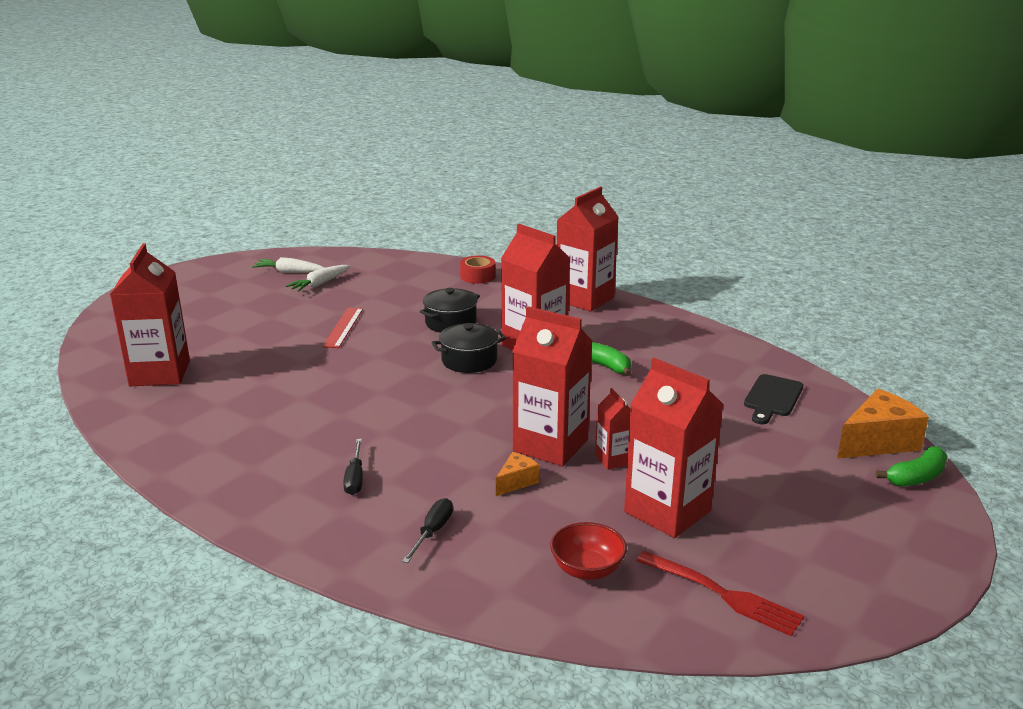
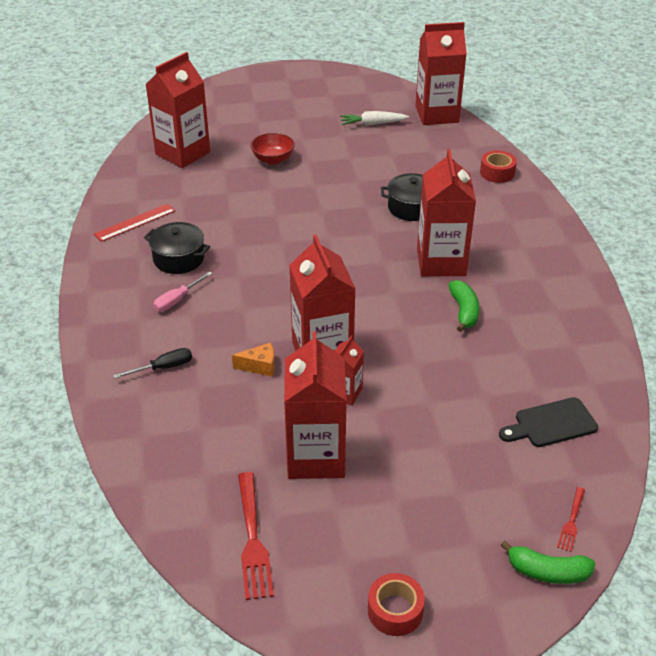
camera: 45 degrees right, 15 degrees up
white carrot [252,257,325,273] -> none
red ruler [322,308,363,348] -> red ruler moved to [94,204,175,242]
black screwdriver [343,439,363,495] -> pink screwdriver [153,271,213,312]
black pot [431,323,506,373] -> black pot moved to [144,222,210,274]
red bowl [550,522,627,580] -> red bowl moved to [250,133,295,165]
red carton [557,187,619,312] -> red carton moved to [415,22,467,125]
orange cheese [837,389,929,458] -> red fork [557,487,585,552]
none -> red tape [368,573,425,636]

